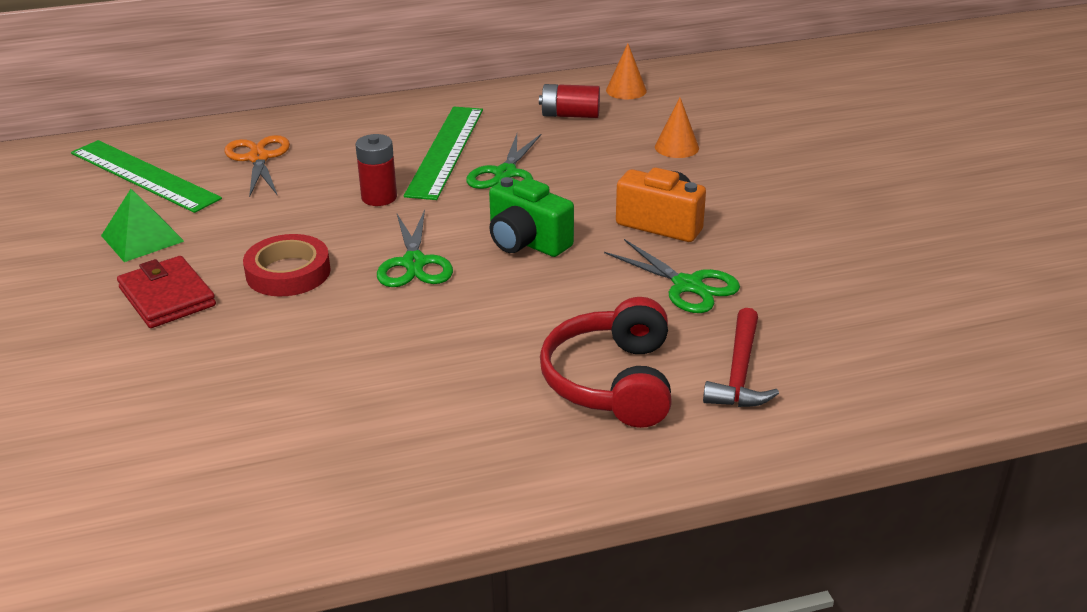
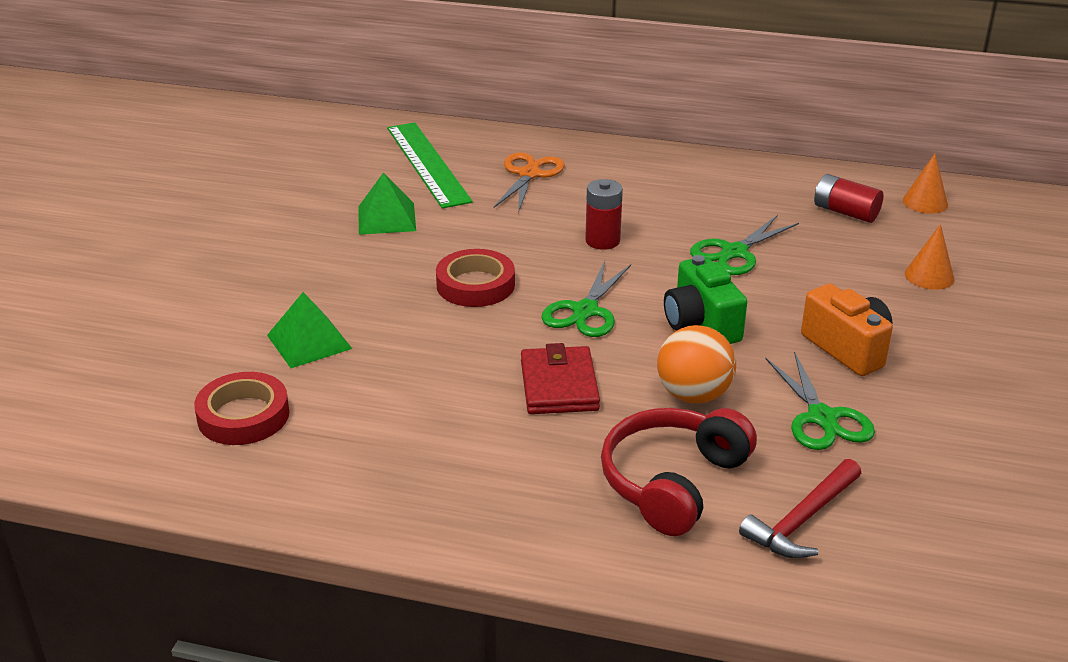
camera: 30 degrees right, 0 degrees up
red wallet [117,256,216,328] -> red wallet moved to [521,343,600,414]
green ruler [404,107,483,200] -> none
none -> red tape [194,372,289,445]
none -> green pyramid [267,292,352,368]
none -> orange ball [657,325,736,403]

